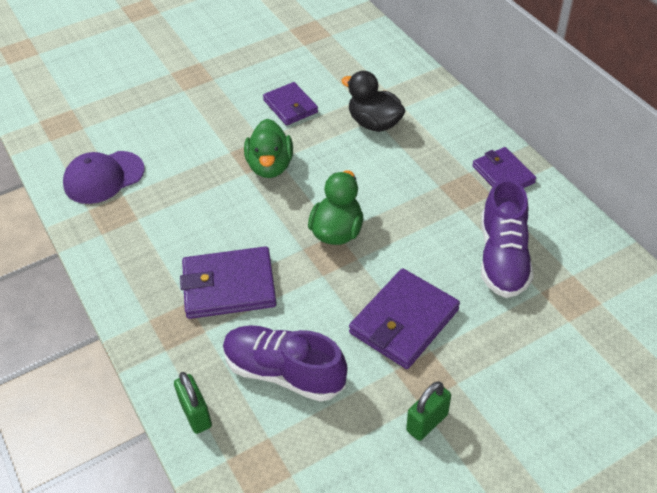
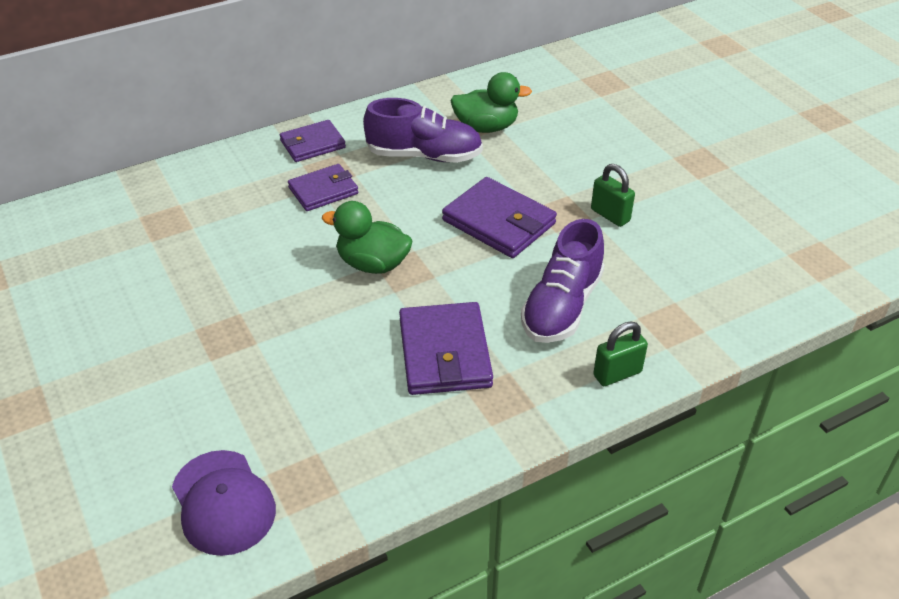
camera: 90 degrees left, 5 degrees down
green duck [244,119,293,178] -> green duck moved to [450,72,532,133]
purple wallet [263,82,318,126] -> purple wallet moved to [288,164,358,211]
black duck [341,71,406,132] -> none

